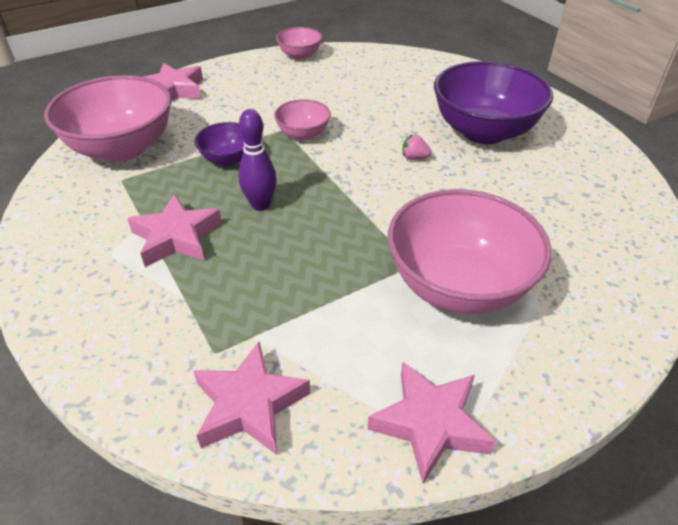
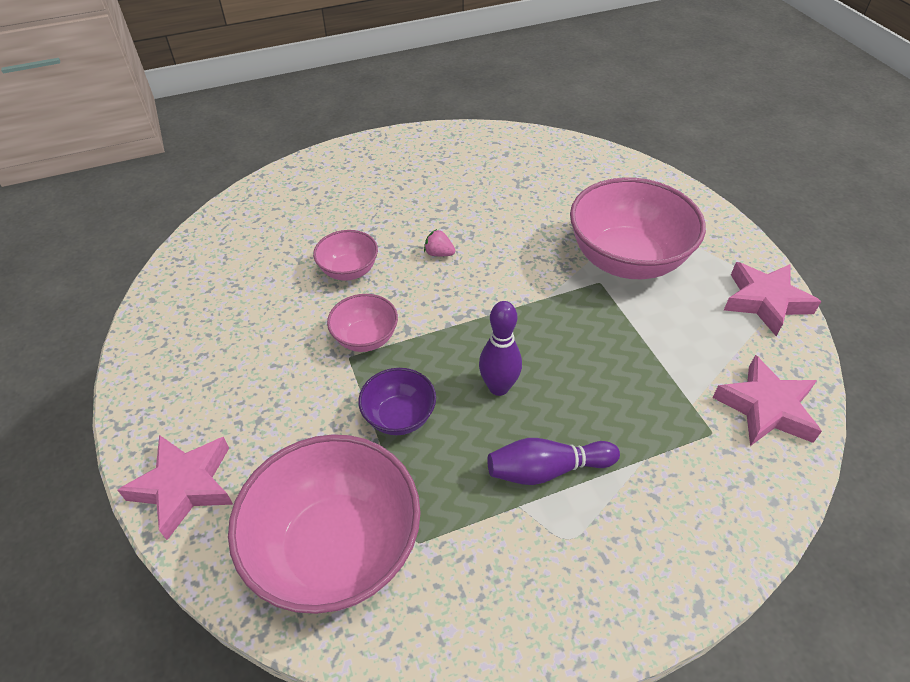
camera: 80 degrees left, 5 degrees up
pink star [127,194,222,267] -> purple bowling pin [488,438,620,485]
pink bowl [276,27,322,60] -> pink bowl moved to [313,230,378,281]
pink strawberry [402,134,432,160] -> pink strawberry turned 90 degrees clockwise [424,229,455,256]
purple bowl [434,61,553,144] -> none

